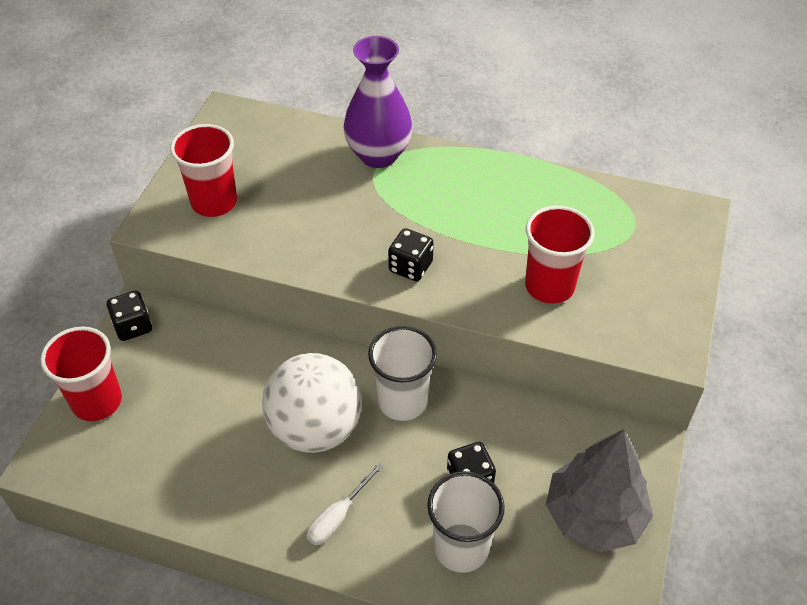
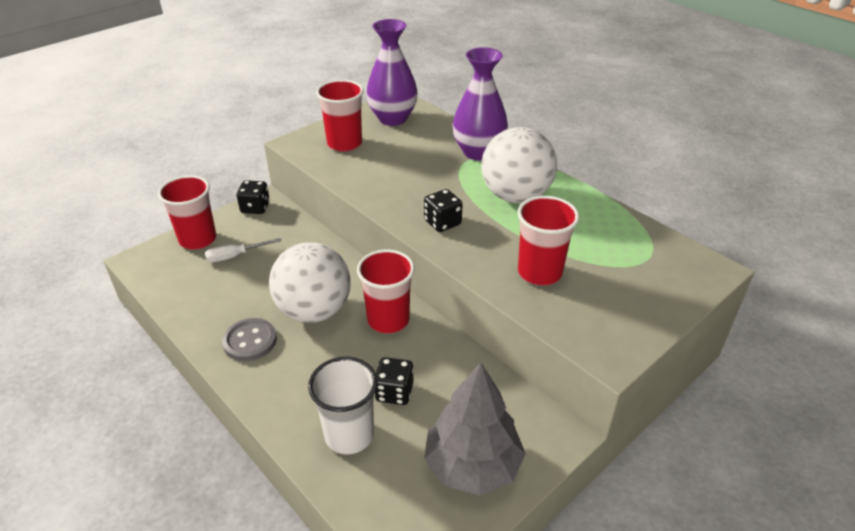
camera: 30 degrees right, 10 degrees down
white screwdriver [307,463,384,545] -> white screwdriver moved to [205,238,281,263]
white cup [368,326,437,421] -> red cup [357,249,415,334]
none -> grey button [222,318,277,361]
none -> purple vase [366,19,418,126]
none -> white ball [481,127,557,203]

